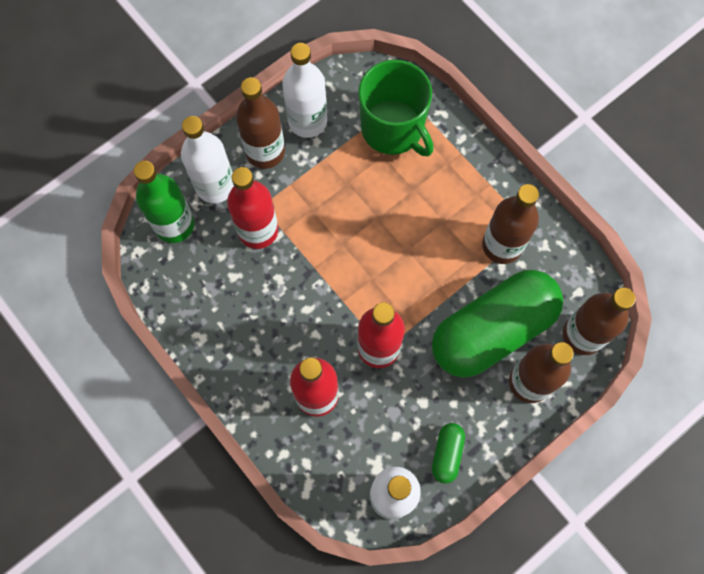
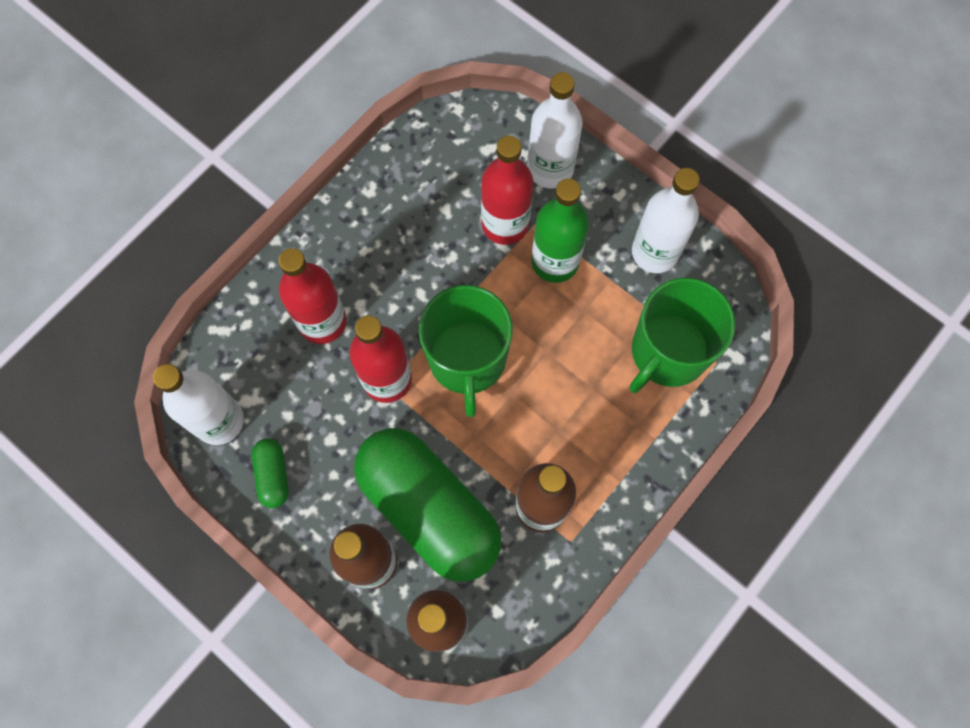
camera: 80 degrees right, 0 degrees up
green bottle [134,161,195,243] -> green bottle moved to [531,179,589,283]
brown bottle [236,77,285,169] -> none
green capsule [432,423,465,484] -> green capsule turned 75 degrees clockwise [252,438,289,508]
none -> green mug [419,285,513,417]

